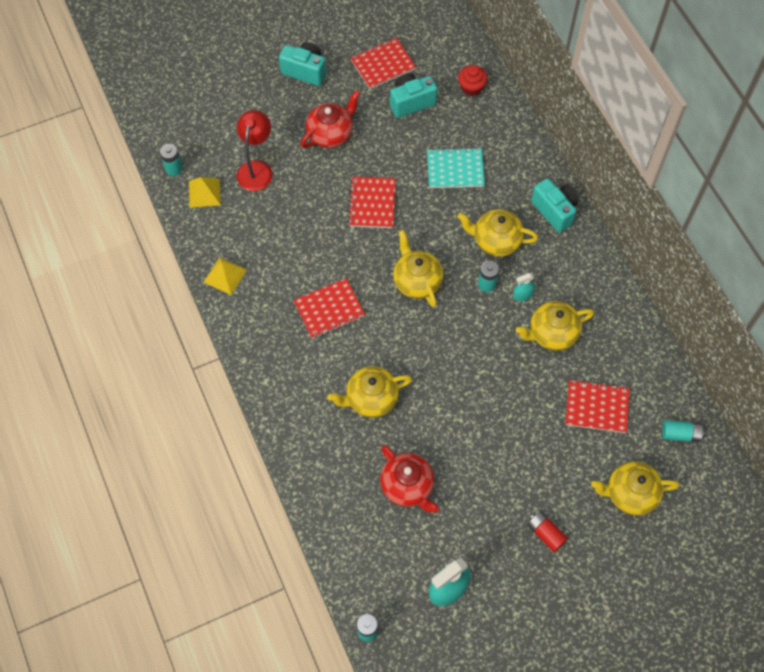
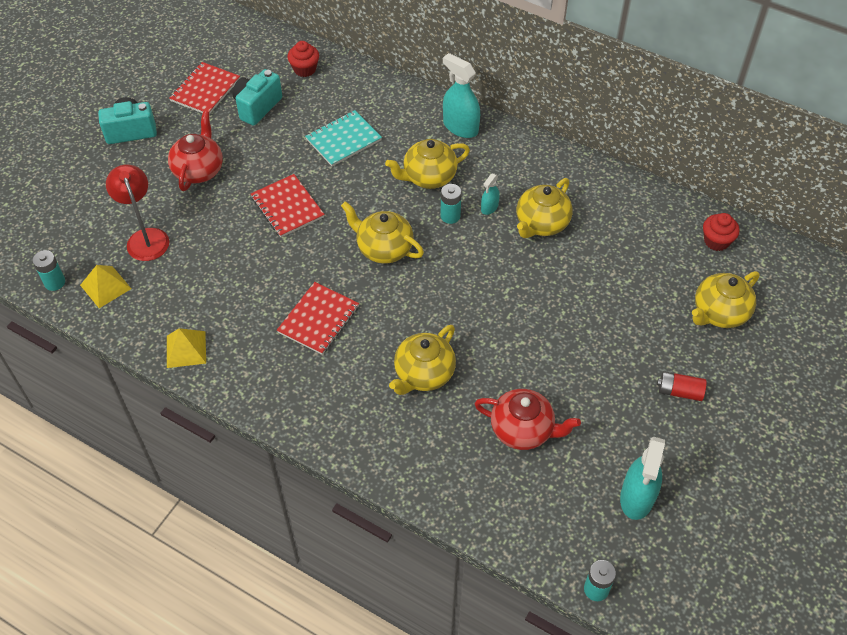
camera: 35 degrees left, 10 degrees down
turquoise camera [531,178,579,233] -> turquoise spray bottle [443,53,480,138]
red notebook [565,379,630,433] -> none
turquoise battery [662,420,704,442] -> red cupcake [703,213,740,251]

